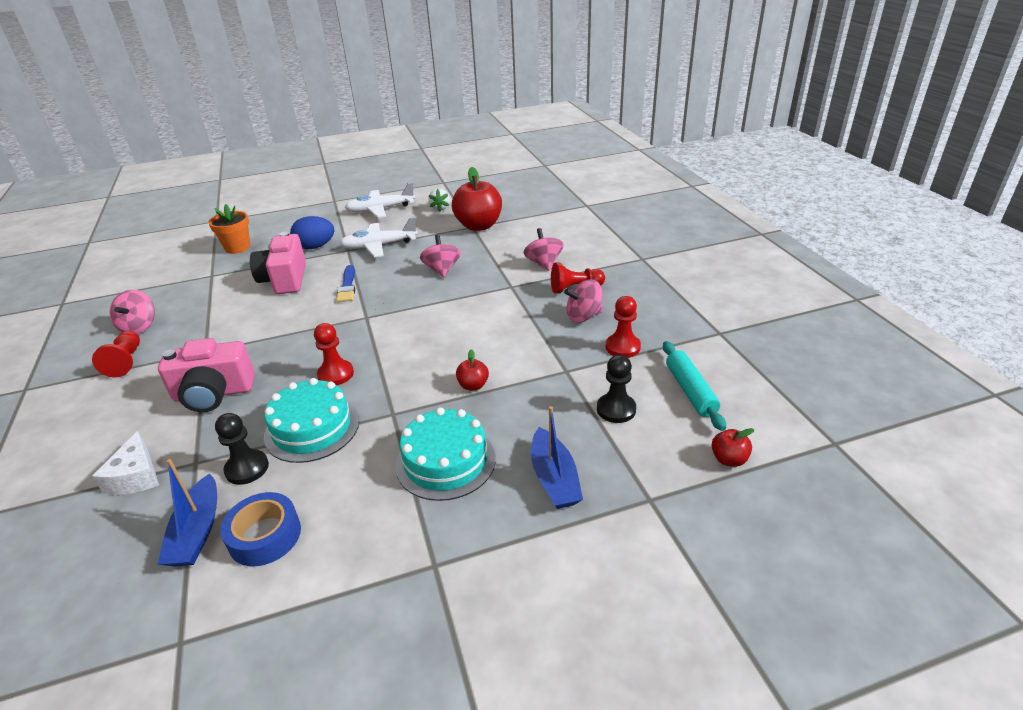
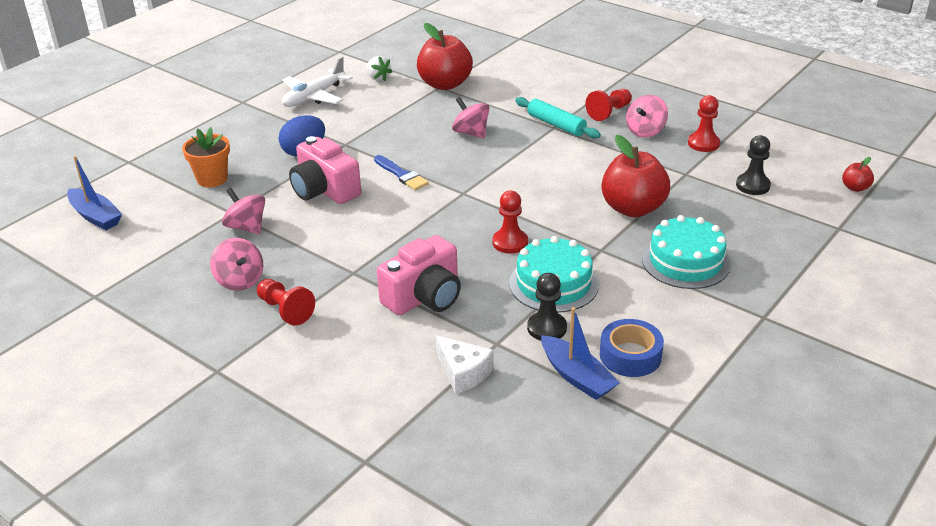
camera: 35 degrees left, 0 degrees up
white plane [339,217,418,257] -> none
red apple [456,349,489,391] -> red apple [602,135,670,217], size x2.21
pink spinning top [524,228,564,271] -> pink spinning top moved to [222,188,265,234]
blue boat [531,406,583,509] -> blue boat moved to [67,156,122,230]
turquoise rolling pin [663,341,726,431] -> turquoise rolling pin moved to [515,97,601,139]

